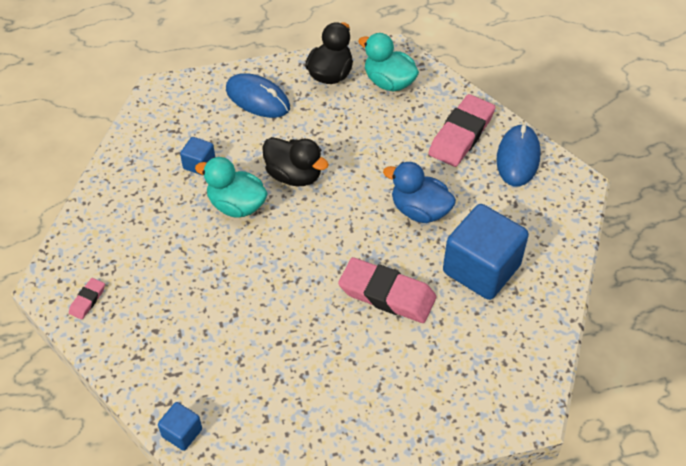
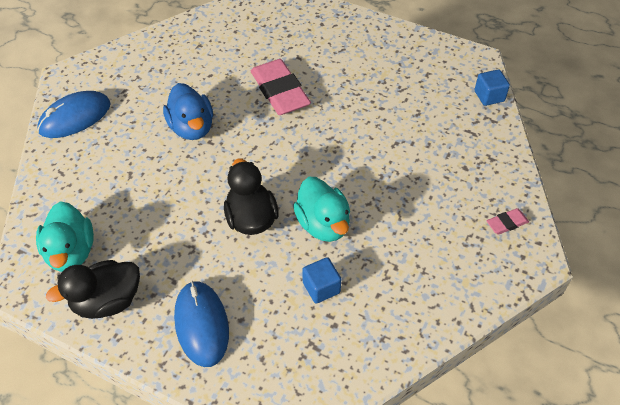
camera: 140 degrees left, 0 degrees up
pink eraser [429,94,495,167] -> none
blue cube [443,204,529,300] -> none

